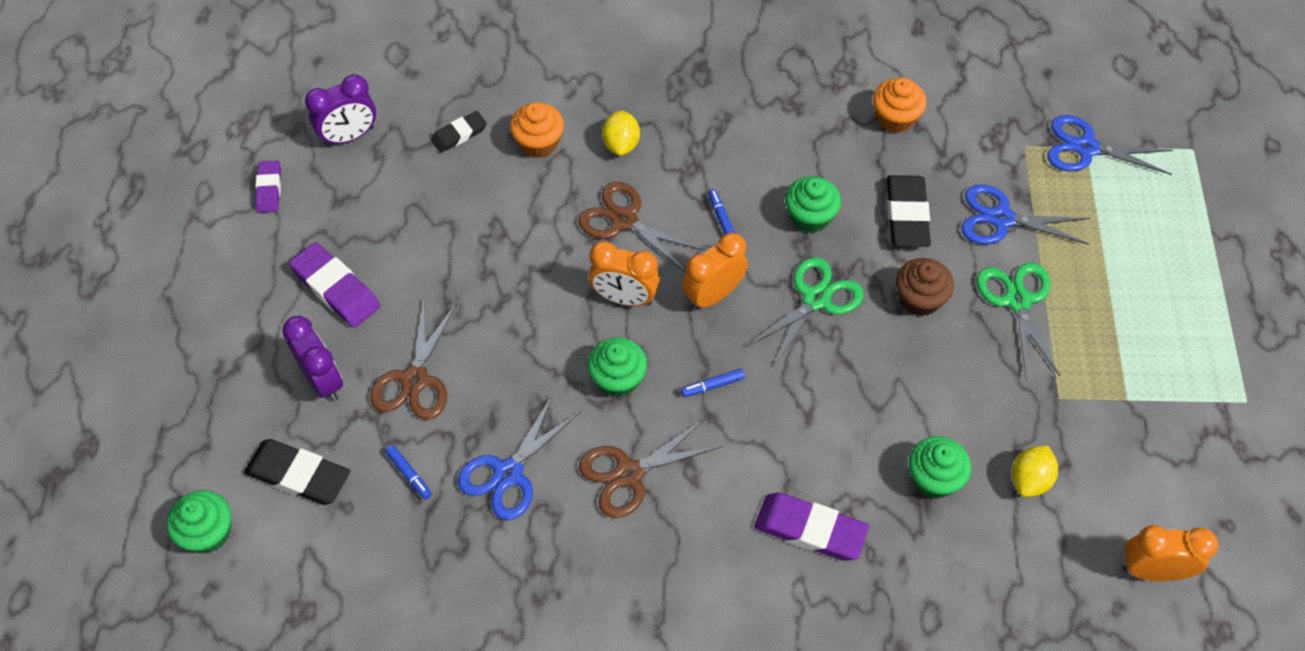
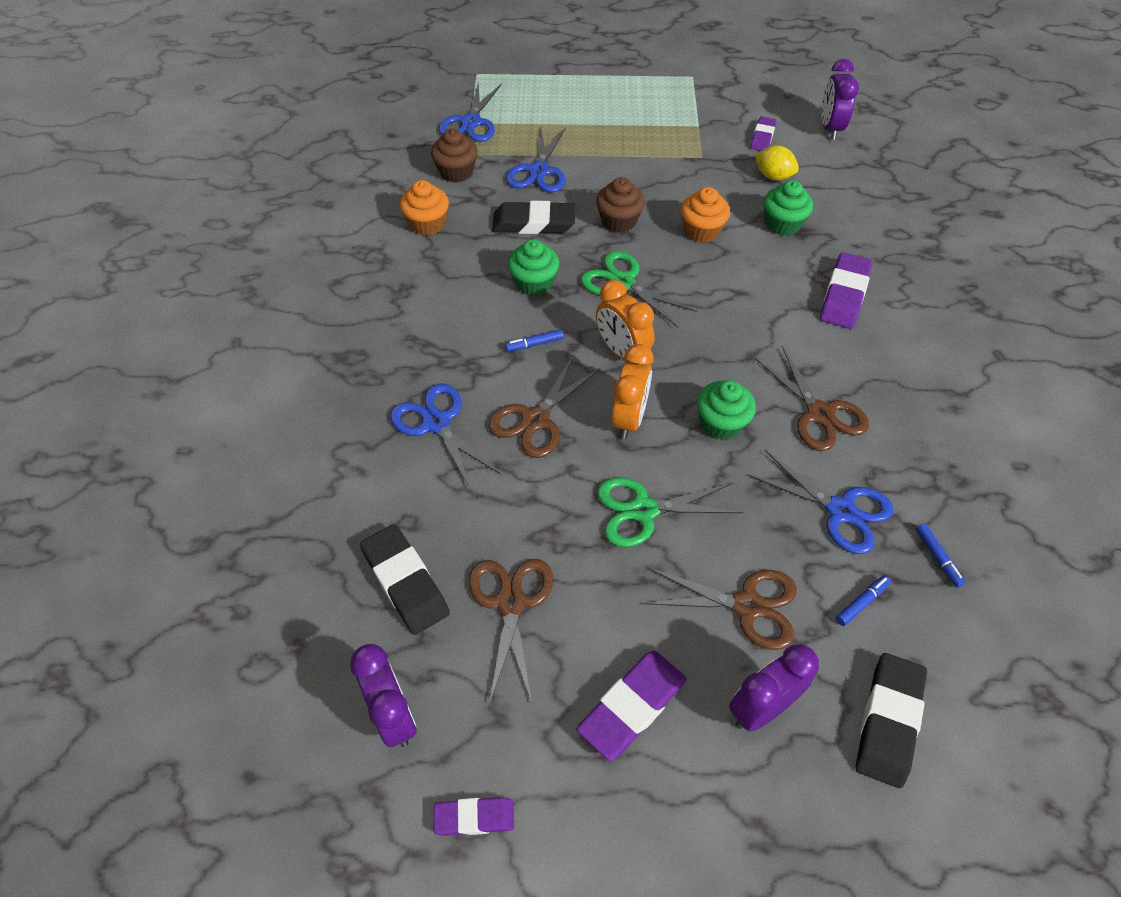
camera: 90 degrees left, 5 degrees down
green cupcake [167,490,232,554] -> none
black eraser [431,111,487,153] -> black eraser [360,524,450,635], size x1.66
orange cupcake [510,102,564,158] -> orange cupcake moved to [681,187,730,243]
yellow lemon [602,110,640,156] -> blue scissors [390,383,501,490]
blue marker [681,369,745,397] -> blue marker moved to [916,523,965,588]
green scissors [977,262,1060,379] -> green scissors moved to [597,477,743,547]
orange clock [1122,525,1218,581] -> purple clock [821,59,859,140]
none -> brown cupcake [431,129,477,183]
none -> brown scissors [469,559,553,704]
none -> purple eraser [750,117,777,151]

